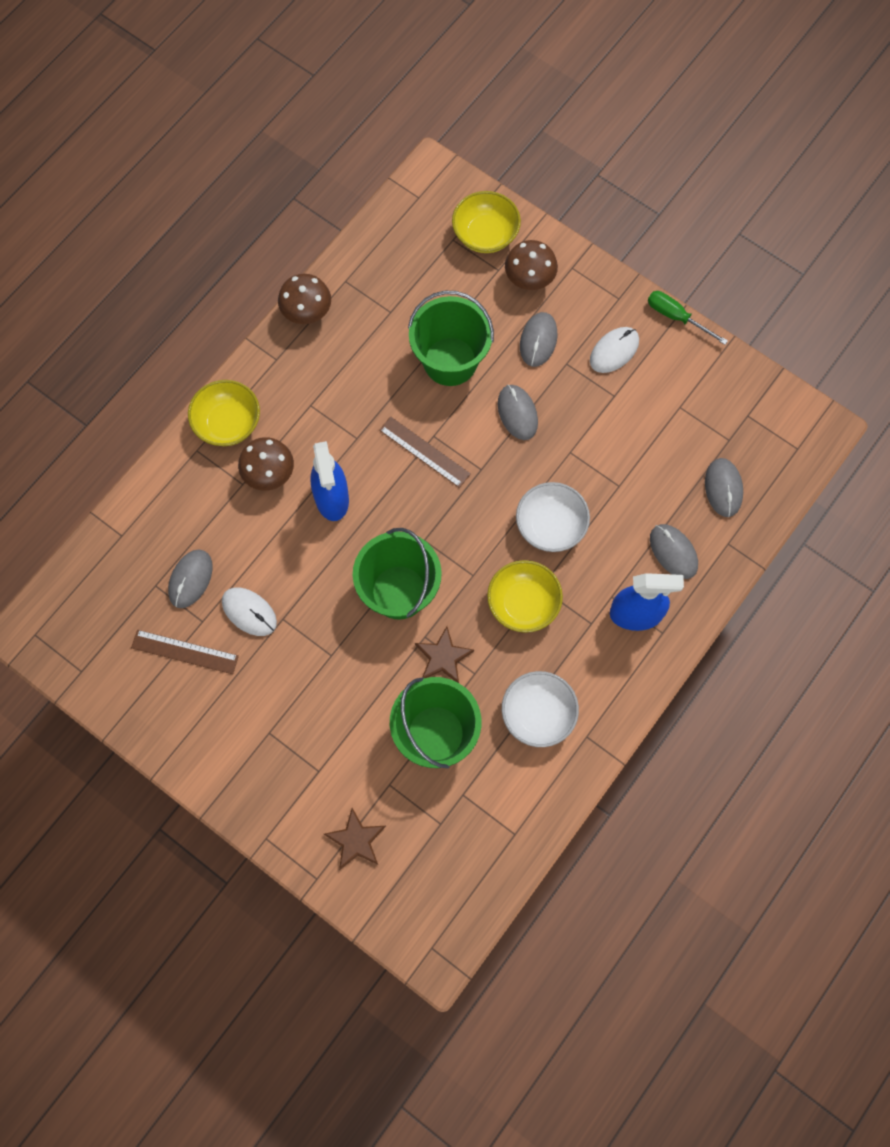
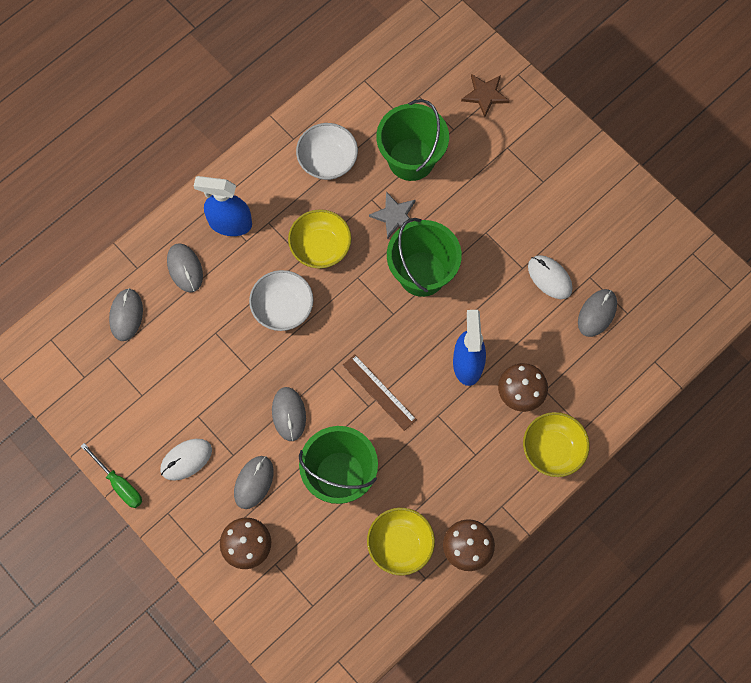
camera: 170 degrees left, 0 degrees up
brown ruler [131,630,239,674] -> none
brown star [415,626,474,683] -> grey star [369,192,415,239]
yellow bowl [452,191,521,253] -> yellow bowl moved to [367,508,435,575]

